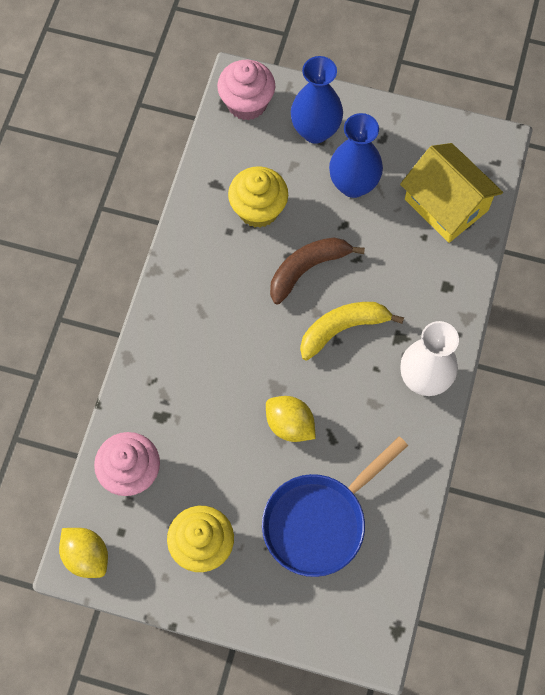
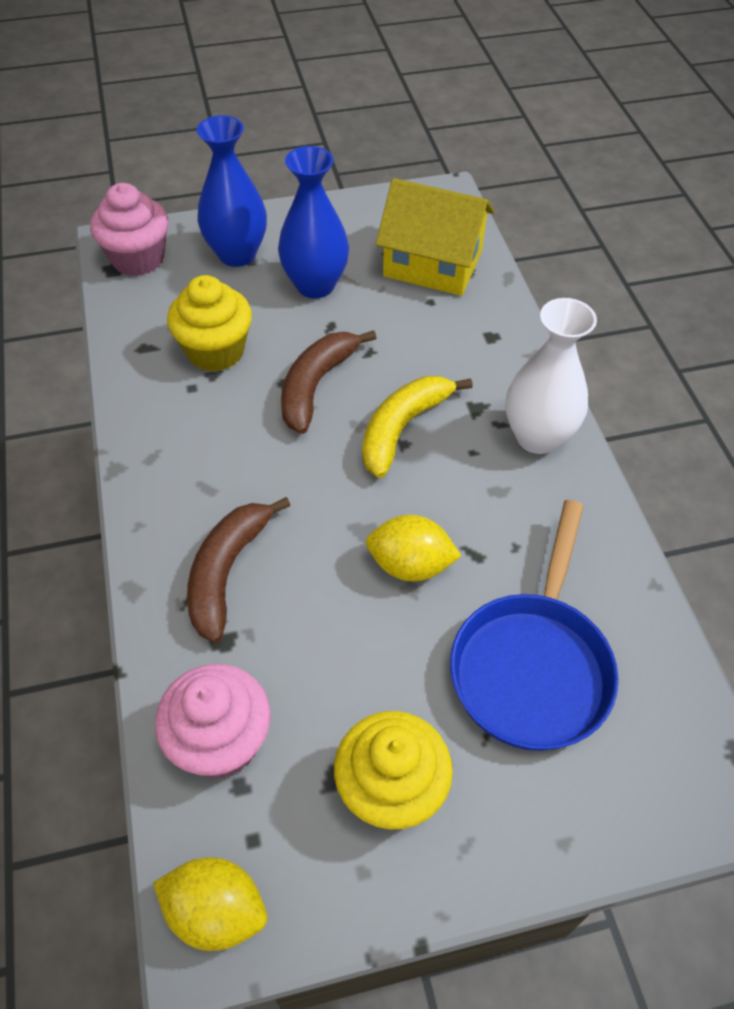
camera: 30 degrees left, 15 degrees down
none -> brown banana [187,497,291,643]

